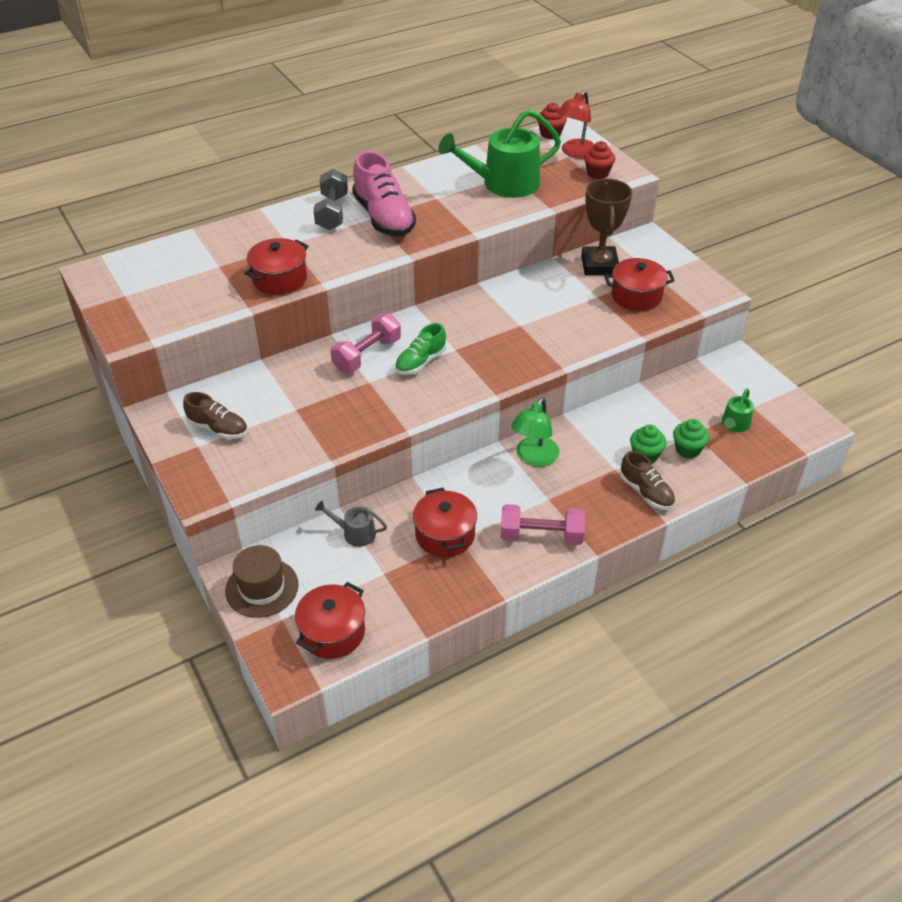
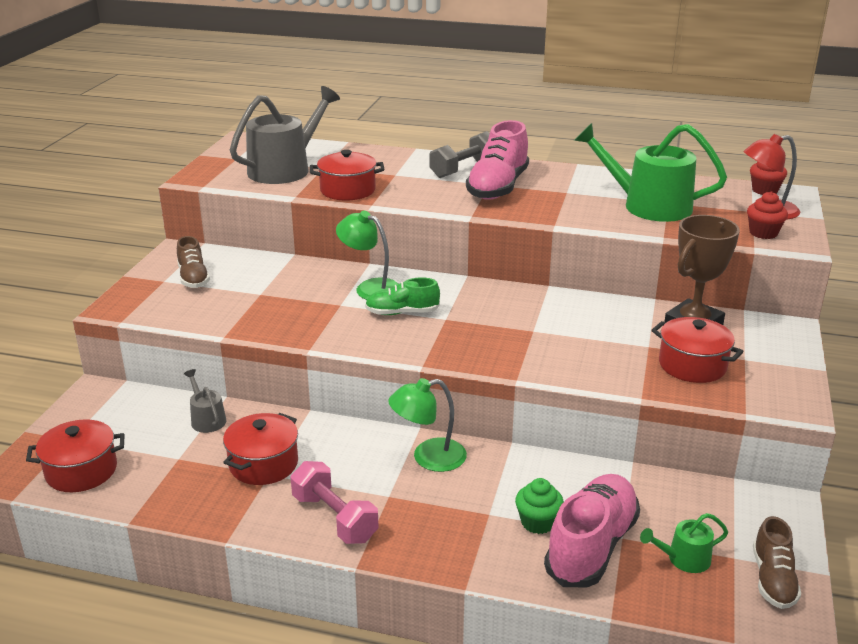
camera: 45 degrees right, 15 degrees down
brown hat [225,545,299,618] -> none
pink dumbbell [330,313,401,372] -> green lamp [336,211,398,300]
brown shoe [620,451,675,510] -> brown shoe moved to [753,516,801,609]
green cupcake [673,419,709,459] -> pink shoe [544,474,640,587]
none -> grey watering can [230,86,340,184]

